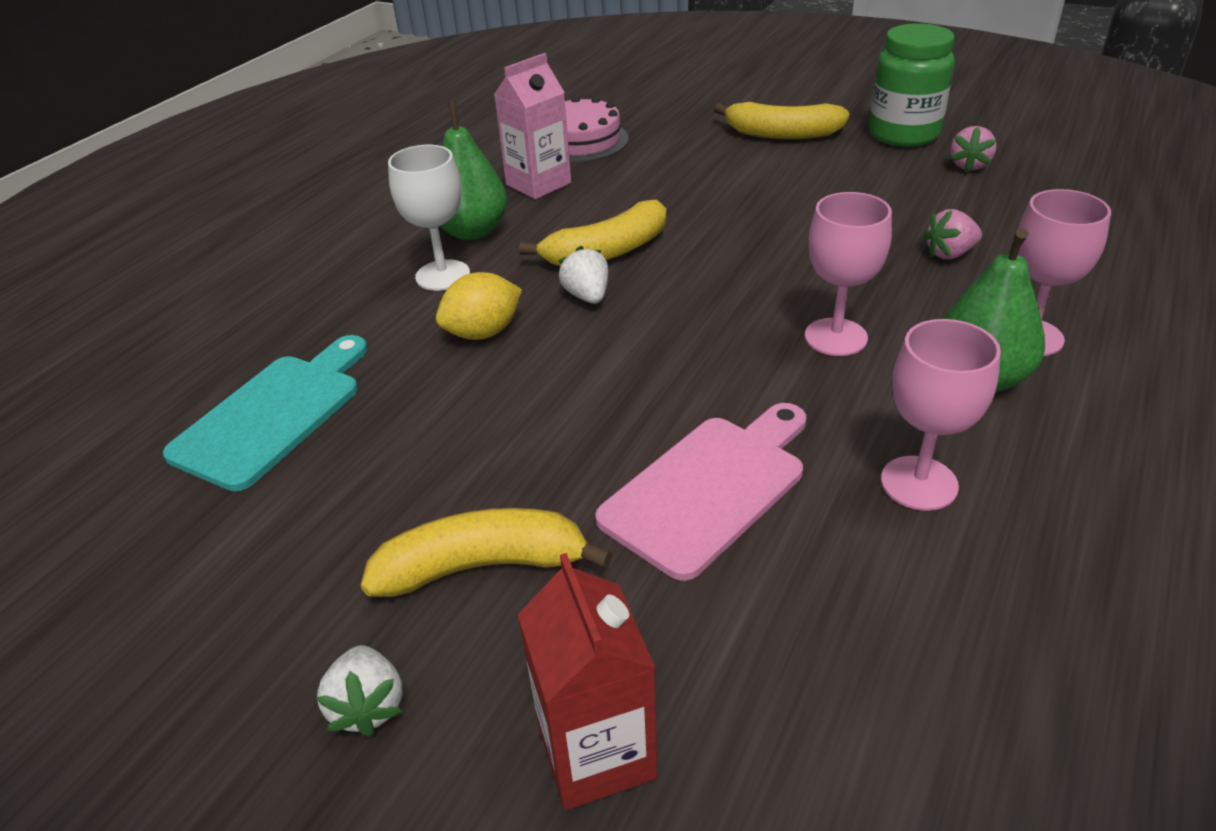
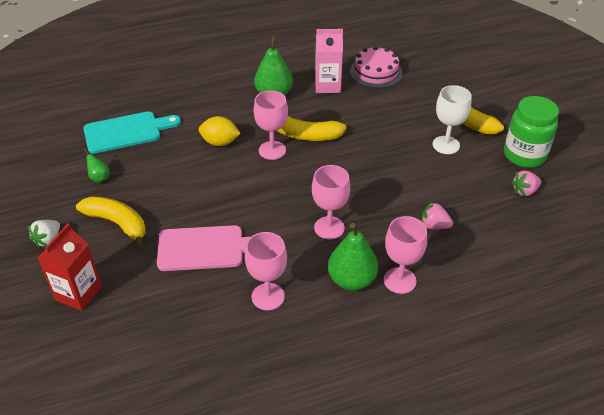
camera: 40 degrees right, 5 degrees up
white goblet [388,145,470,291] -> white goblet moved to [433,85,472,154]
white strawberry [559,246,608,304] -> pink goblet [254,90,288,160]
none -> green pear [84,149,110,183]

